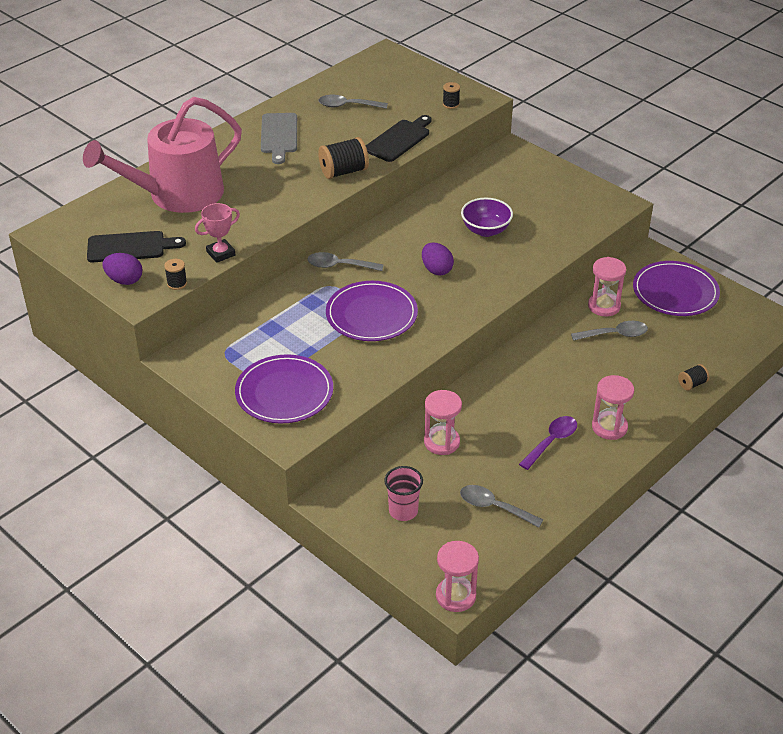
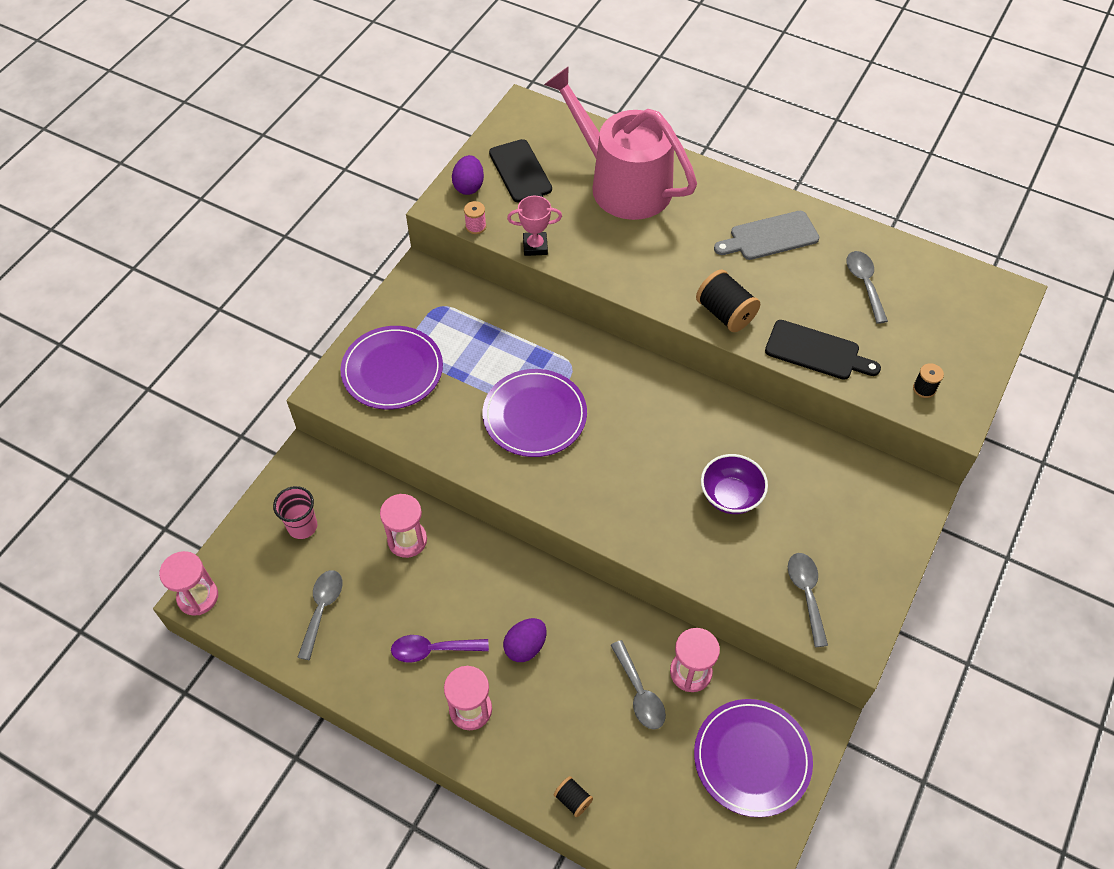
camera: 75 degrees right, 15 degrees up
black spool [164,259,187,290] -> pink spool [464,201,486,234]
pink trophy [195,203,240,263] -> pink trophy turned 45 degrees counterclockwise [507,196,562,256]
grey spoon [307,252,384,271] -> grey spoon moved to [788,553,828,647]
purple egg [422,242,454,276] -> purple egg moved to [503,618,546,662]
purple spoon [519,416,577,470] -> purple spoon turned 150 degrees clockwise [391,635,489,663]

